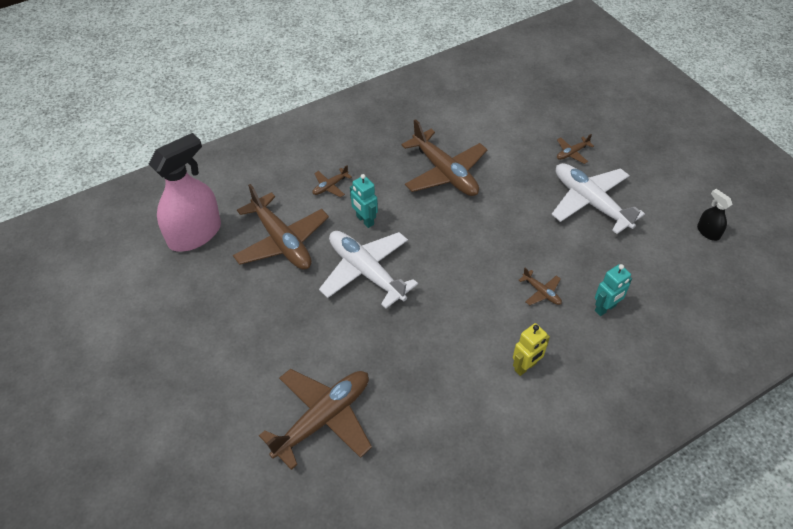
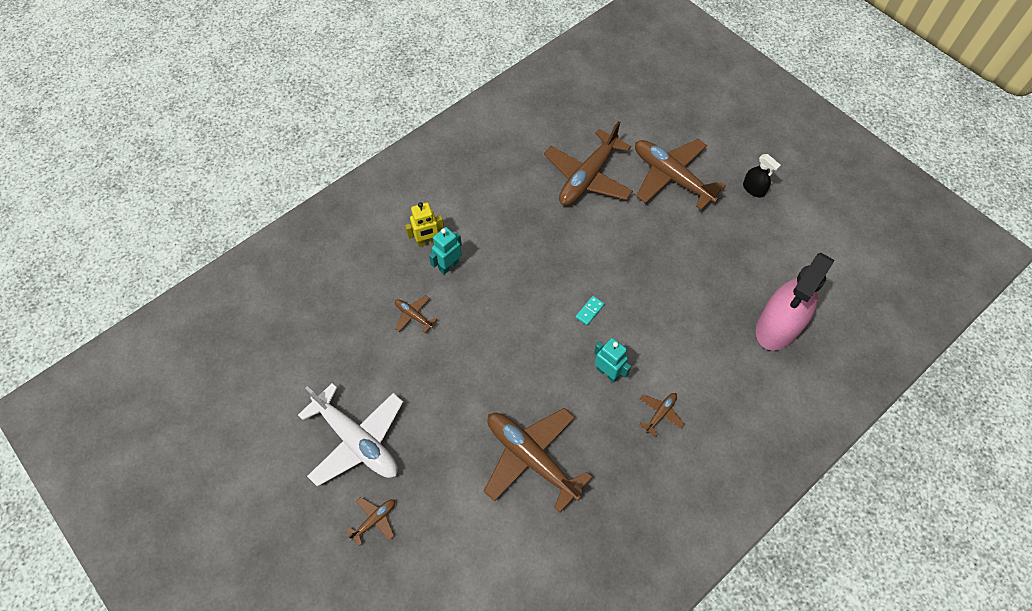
camera: 170 degrees right, 10 degrees up
brown plane [233,184,329,270] -> brown plane moved to [635,139,726,210]
white plane [319,231,418,309] -> turquoise domino [576,296,604,325]
yellow robot [513,323,550,376] -> yellow robot turned 150 degrees counterclockwise [405,202,444,247]
turquoise robot [595,264,632,316] -> turquoise robot moved to [429,227,462,275]
black spray bottle [697,189,733,241] -> black spray bottle moved to [743,154,781,197]

